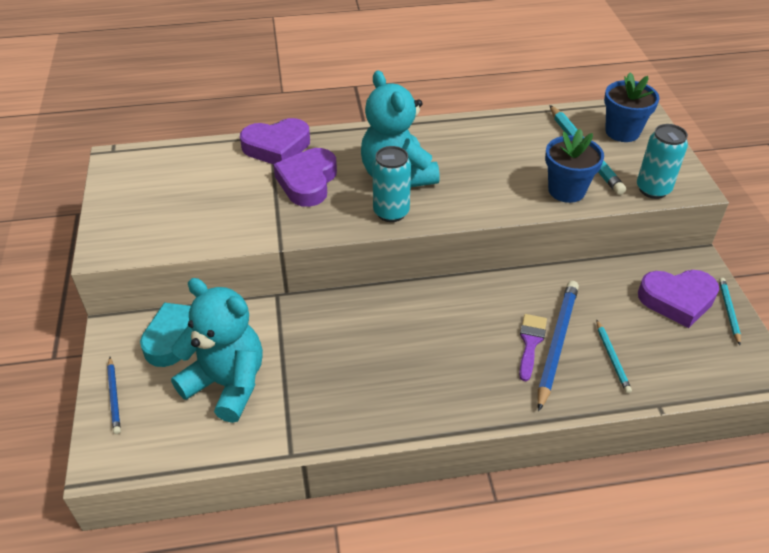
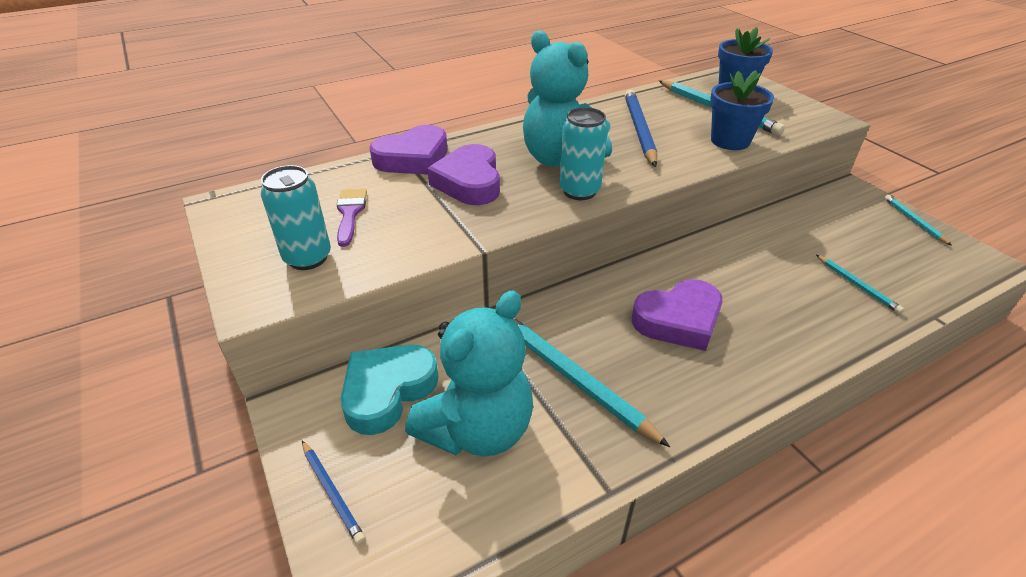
camera: 20 degrees left, 5 degrees down
turquoise teddy bear [171,278,263,423] -> turquoise teddy bear turned 120 degrees clockwise [405,290,533,457]
purple brush [519,314,547,381] -> purple brush moved to [337,189,367,247]
blue pencil [538,281,579,411] -> blue pencil moved to [625,90,657,167]
turquoise can [637,124,688,199] -> turquoise can moved to [261,165,331,270]
purple heart [638,270,719,328] -> purple heart moved to [632,279,723,351]
none -> turquoise pencil [513,318,670,447]

